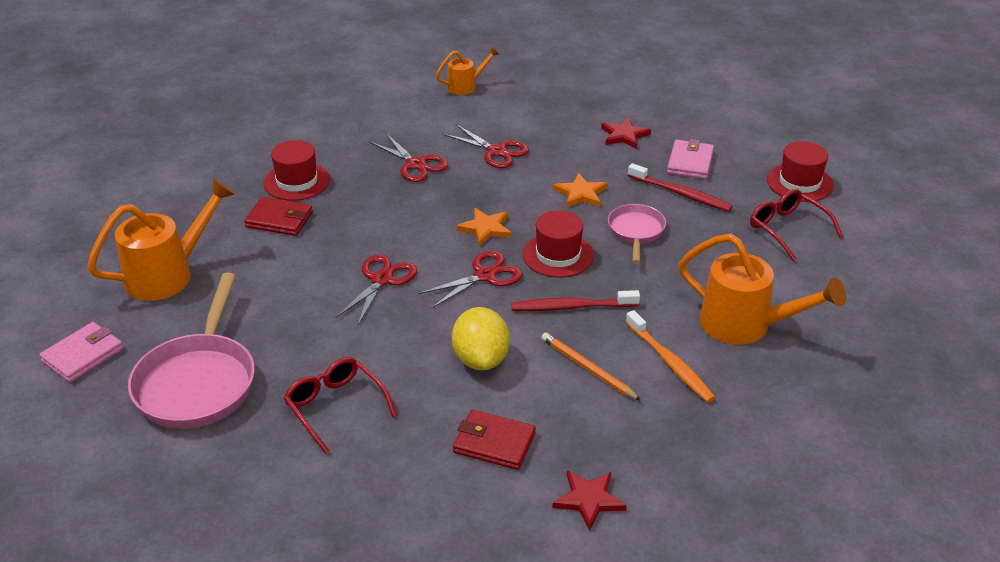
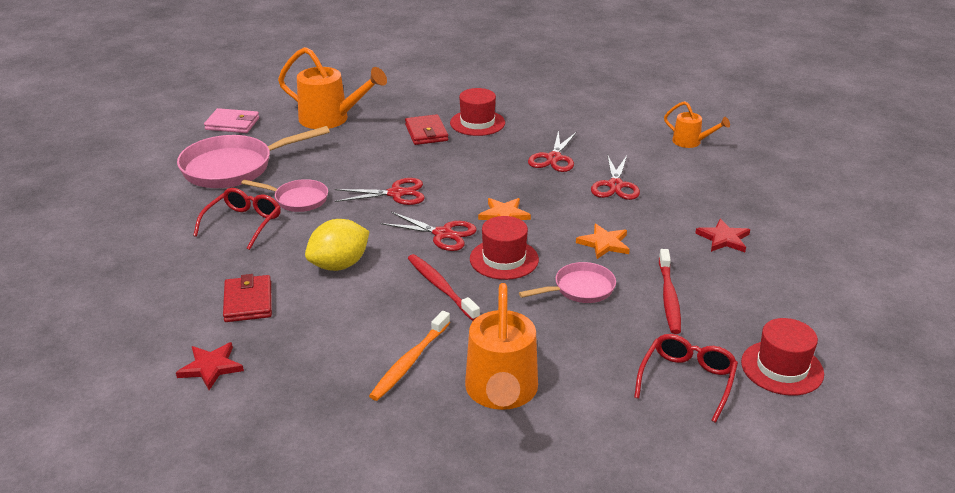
camera: 60 degrees right, 5 degrees down
orange pencil [541,333,641,401] -> none
pink wallet [667,139,714,179] -> none
none -> pink pan [241,179,328,212]

